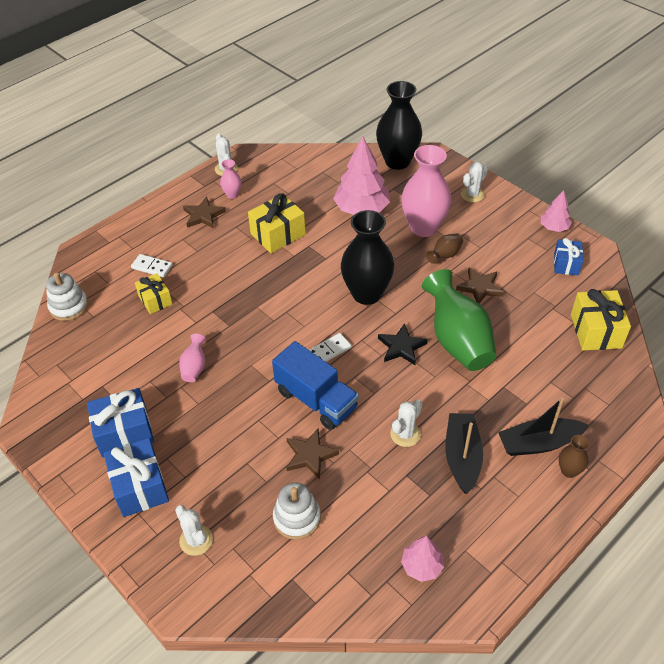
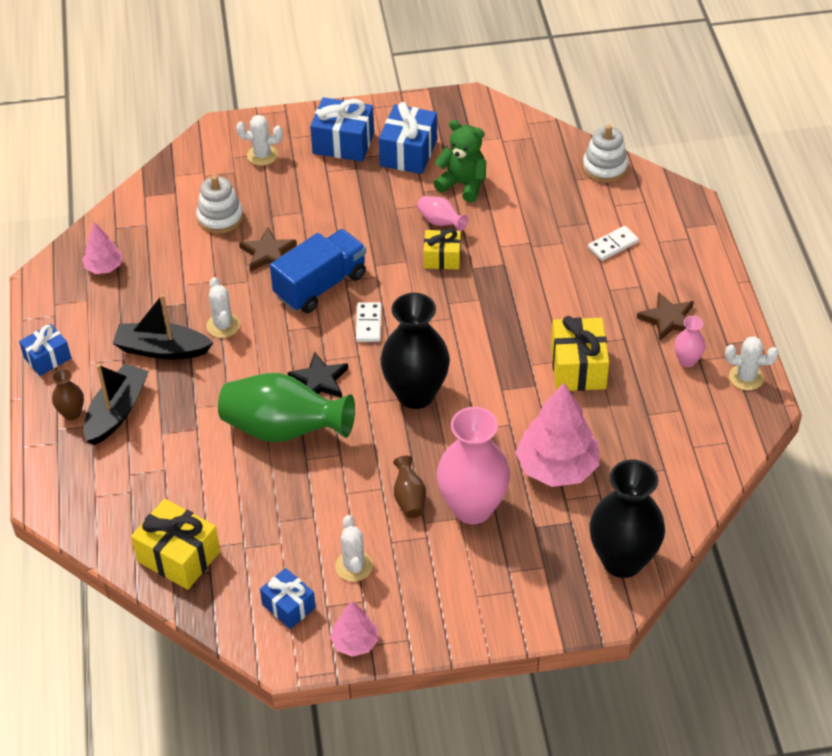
camera: 125 degrees right, 0 degrees up
yellow gift [135,273,172,314] -> yellow gift moved to [424,229,461,270]
blue truck [272,341,359,430] -> blue truck turned 150 degrees clockwise [270,229,366,313]
black boat [445,413,483,494] -> black boat turned 150 degrees clockwise [112,294,213,360]
brown star [456,268,504,304] -> none
white cactus [461,162,488,202] -> white cactus moved to [335,515,373,582]
none -> blue gift [19,324,71,376]
none -> green teddy bear [433,120,486,202]

